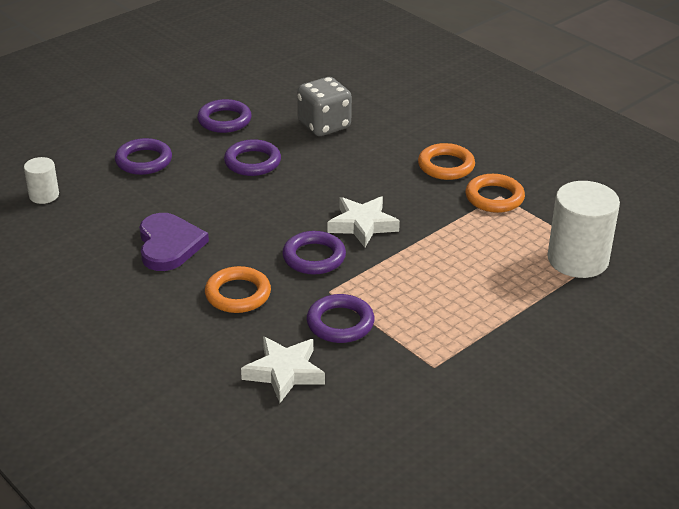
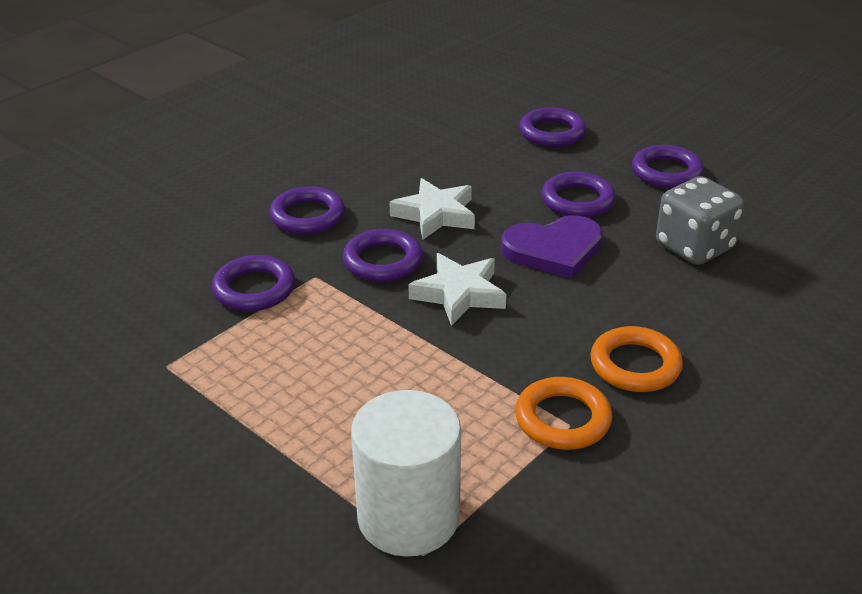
camera: 85 degrees right, 0 degrees up
white cylinder [24,157,59,204] -> none
purple heart [139,213,209,271] -> purple heart moved to [501,215,603,278]
orange ring [205,266,271,313] -> purple ring [269,186,345,234]
white star [241,336,325,403] -> white star moved to [389,178,475,240]

